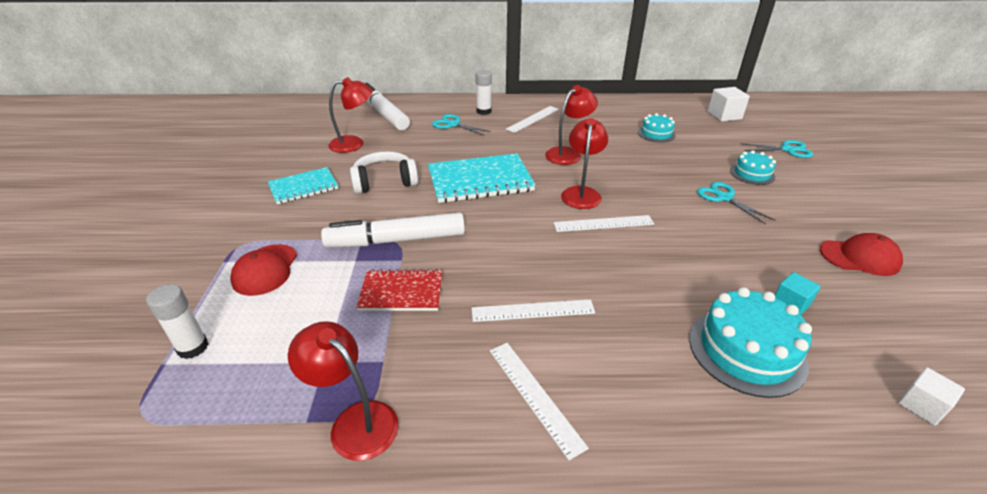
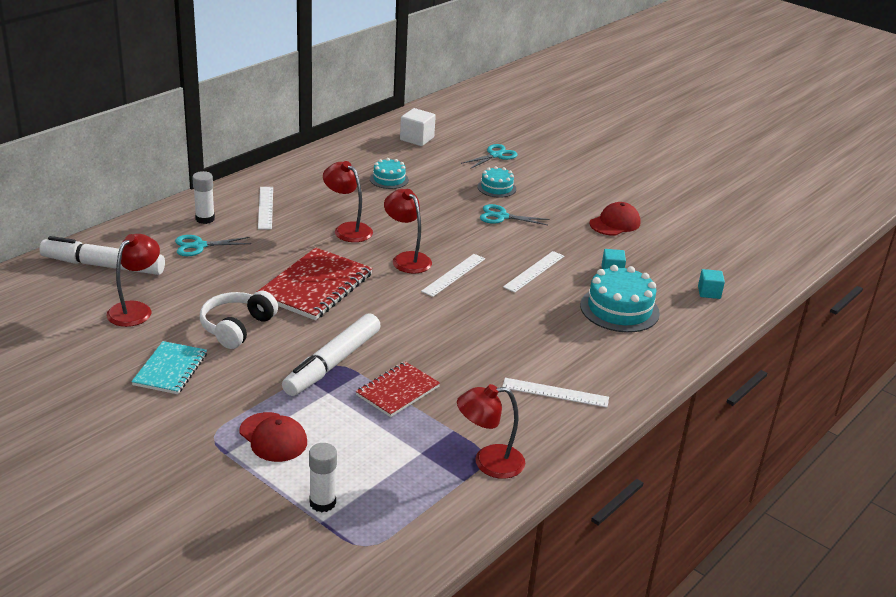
camera: 50 degrees left, 5 degrees down
turquoise notebook [428,153,536,203] -> red notebook [257,248,373,320]
white ruler [472,299,595,322] -> white ruler moved to [503,251,564,293]
red lamp [545,85,598,165] -> red lamp turned 45 degrees counterclockwise [323,161,373,242]
white cube [898,367,965,426] -> turquoise cube [698,269,725,299]

